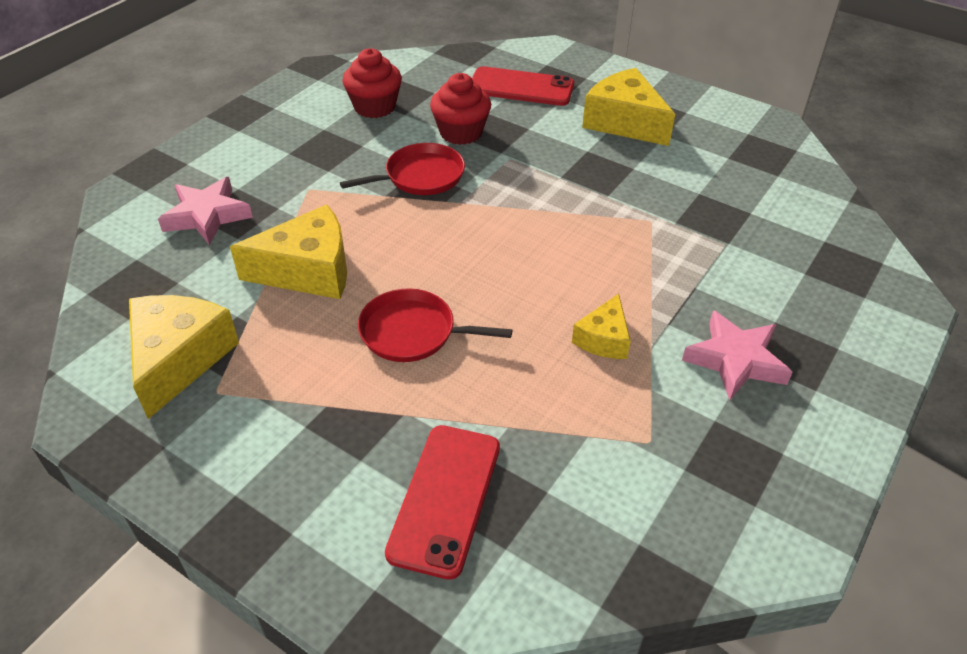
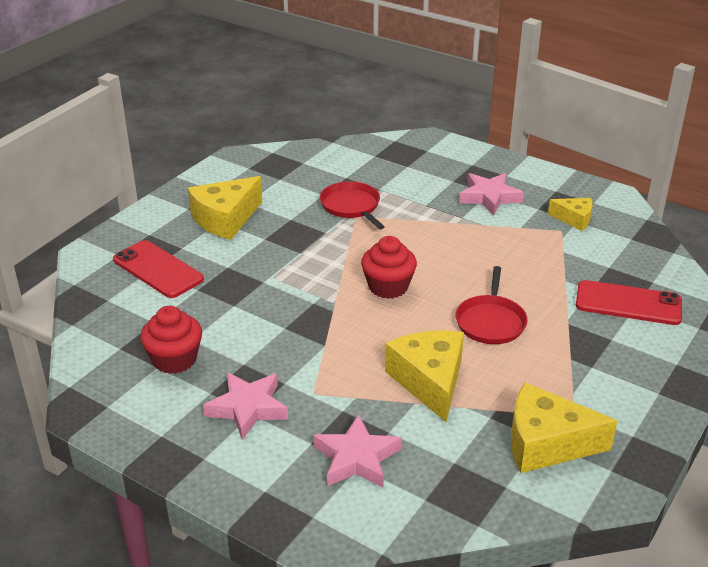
camera: 90 degrees left, 10 degrees down
red pan [340,143,465,195] -> red pan moved to [320,181,385,229]
red cupcake [430,73,491,145] -> red cupcake moved to [361,236,417,299]
red phone [472,66,574,106] -> red phone turned 60 degrees counterclockwise [113,240,204,298]
yellow cheese [572,294,631,359] -> yellow cheese moved to [548,198,593,231]
none -> pink star [203,372,288,440]

